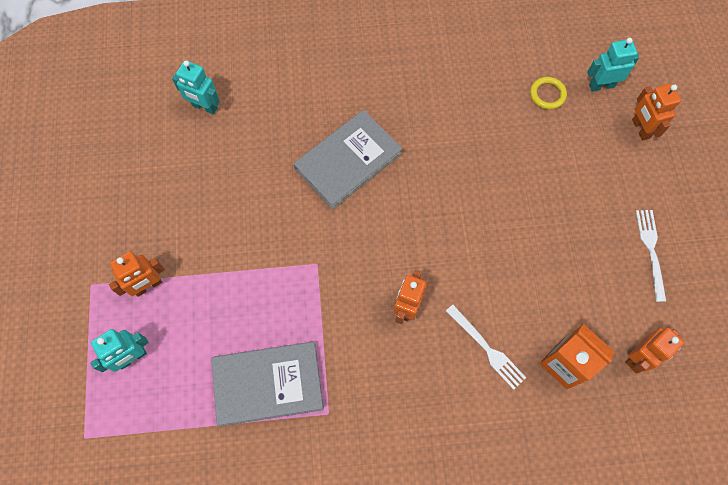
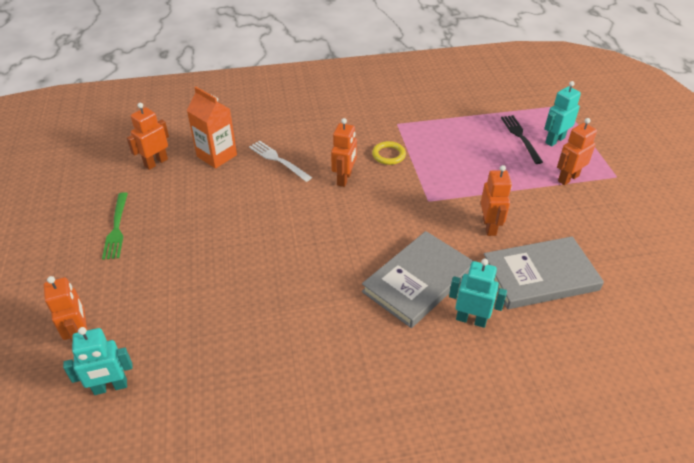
camera: 175 degrees right, 25 degrees down
turquoise robot [172,60,220,115] -> turquoise robot moved to [449,259,507,328]
grey book [211,342,324,426] -> grey book moved to [484,236,604,309]
yellow ring [530,77,567,110] -> yellow ring moved to [372,141,406,165]
white fork [636,210,666,302] -> green fork [102,192,128,260]
none -> orange robot [481,165,512,236]
none -> black fork [501,115,543,164]

